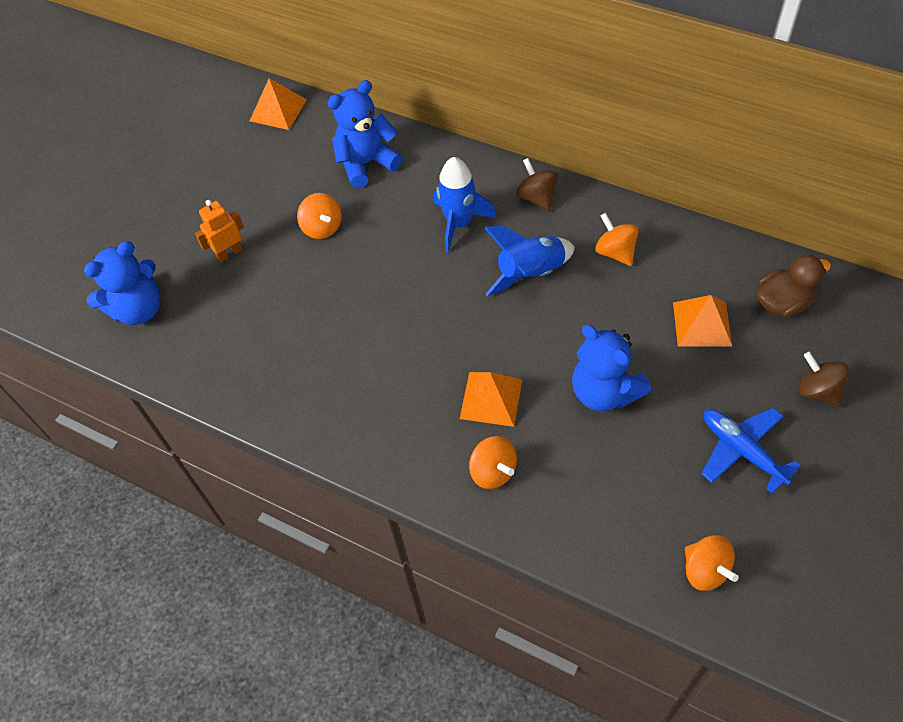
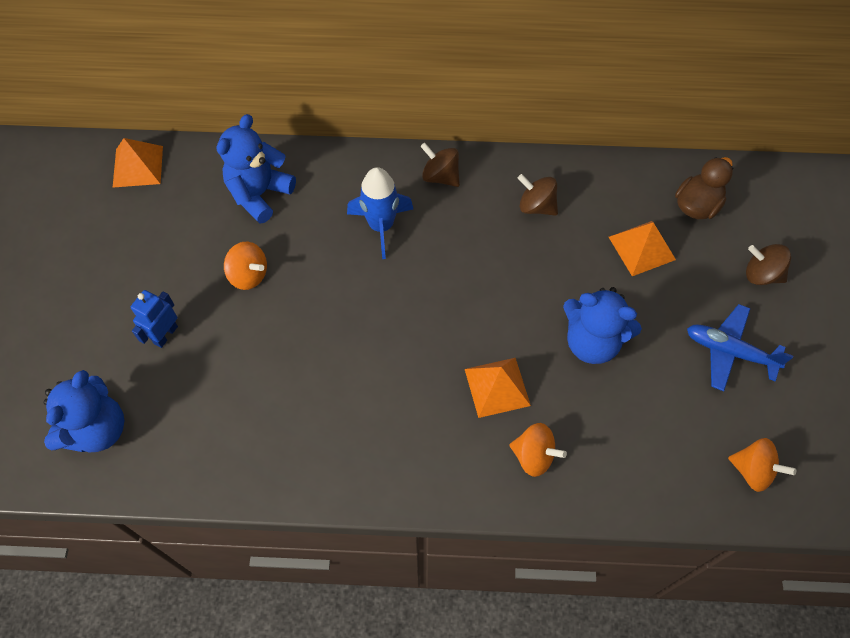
camera: 30 degrees left, 5 degrees up
orange robot [195,200,244,263] -> blue robot [131,290,178,348]
blue rocket [484,226,575,296] -> none
orange spinning top [595,213,639,266] -> brown spinning top [518,174,558,216]

